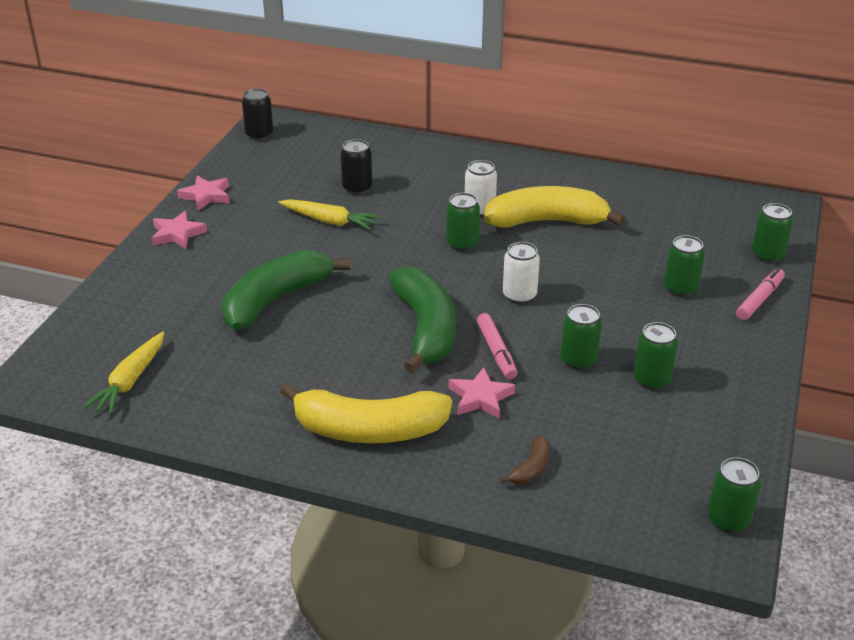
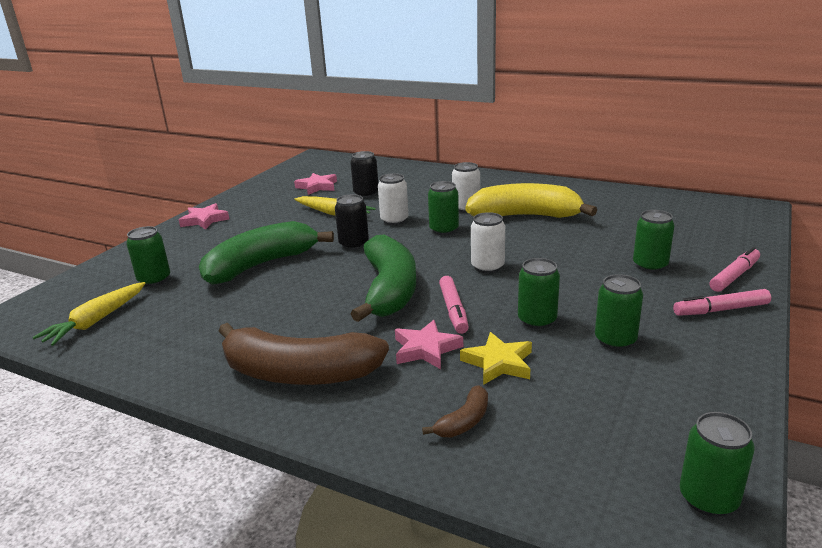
camera: 10 degrees right, 10 degrees down
pink star [177,176,229,211] -> pink star moved to [294,173,337,195]
black can [242,88,273,140] -> black can moved to [335,194,369,250]
yellow banana [281,383,452,443] -> brown banana [219,323,389,385]
green can [752,203,793,263] -> green can moved to [126,226,170,286]
none -> white can [378,173,408,225]
none -> yellow star [460,332,532,385]
none -> pink marker [673,289,771,316]

